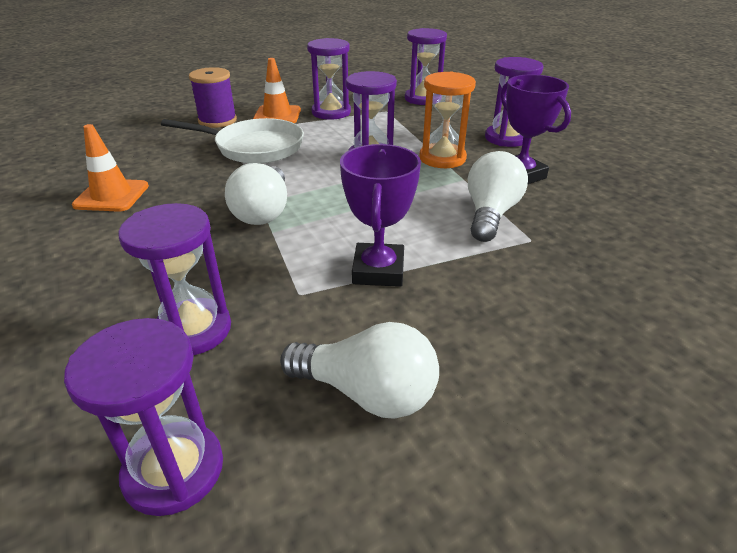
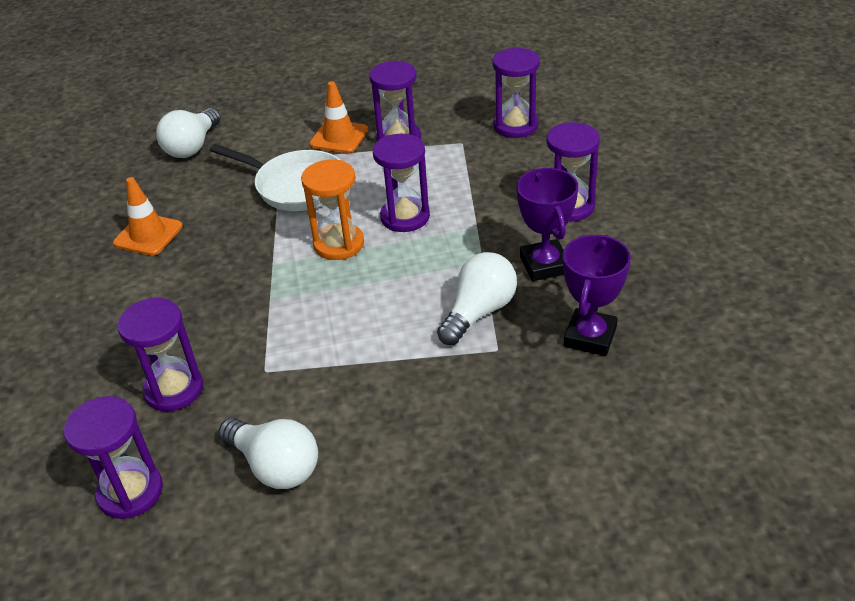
camera: 20 degrees right, 5 degrees up
purple spool [189,67,237,128] -> none
white light bulb [225,163,287,225] -> white light bulb moved to [156,108,221,158]
purple trophy [340,144,421,287] -> purple trophy moved to [563,234,631,356]
orange hourglass [419,72,476,168] -> orange hourglass moved to [301,160,364,260]

